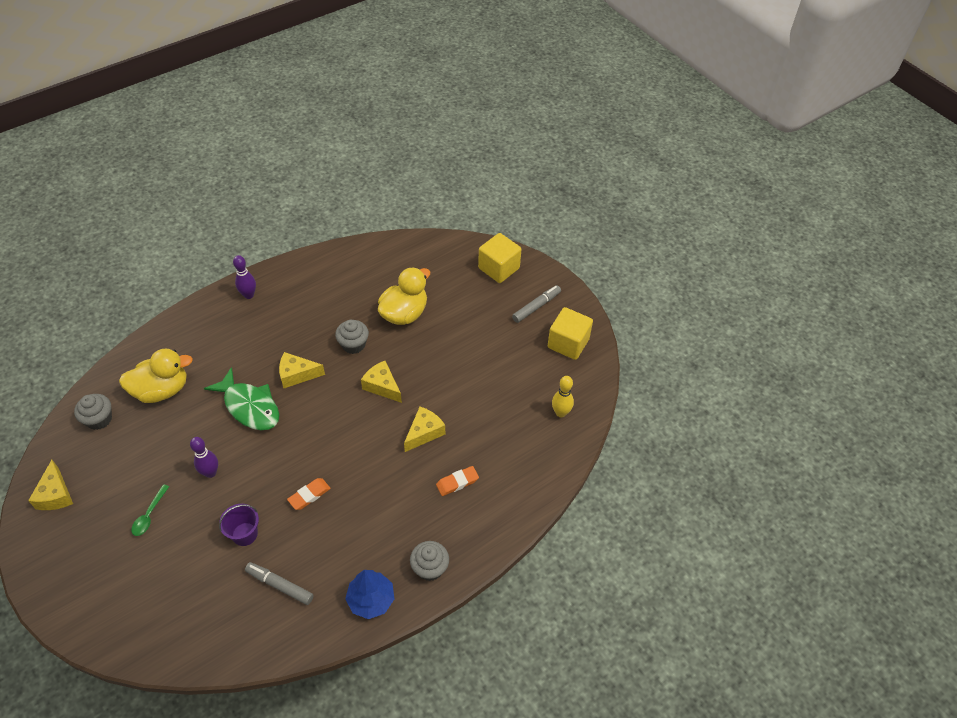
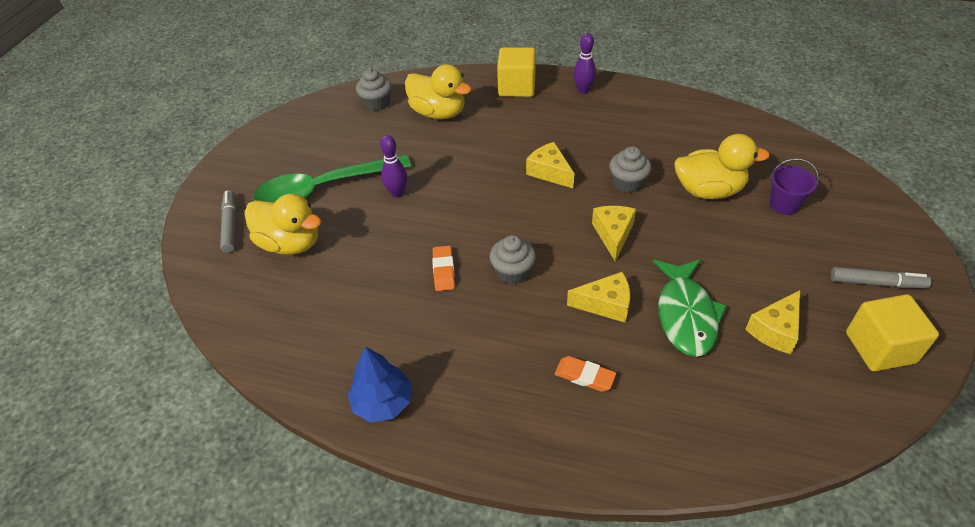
camera: 55 degrees right, 5 degrees down
yellow cheese [28,460,73,510] -> yellow cheese moved to [745,290,800,354]
green spoon [131,484,169,536] -> green spoon [253,154,411,203], size x2.49
green fish [204,367,279,430] -> green fish moved to [653,259,727,357]
purple bucket [219,504,259,546] -> purple bucket moved to [770,158,819,215]
grey marker [245,562,314,605] -> grey marker moved to [220,190,236,253]
orange eraser [287,478,331,510] -> orange eraser turned 75 degrees clockwise [432,246,455,291]
grey cupcake [410,541,449,581] -> grey cupcake moved to [490,235,536,284]
yellow cube [478,233,522,283] -> yellow cube moved to [497,47,536,97]
yellow bowling pin [552,376,574,417] -> none
none -> yellow duck [245,194,322,255]

